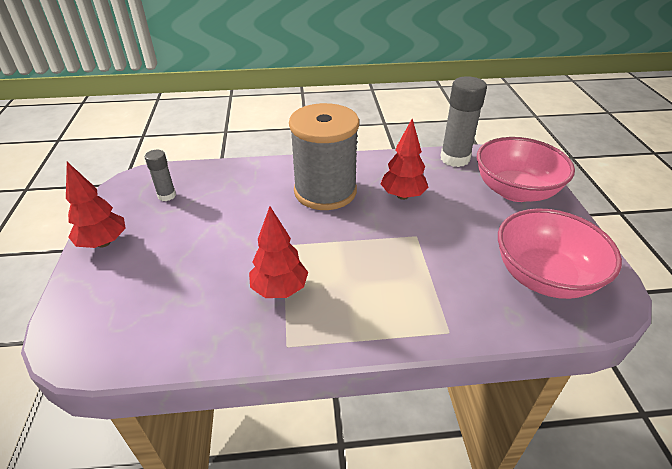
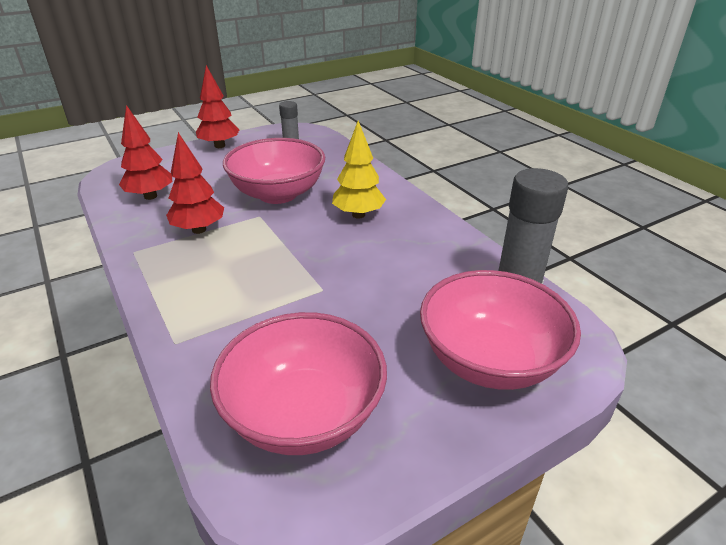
camera: 65 degrees right, 5 degrees down
grey spool [289,103,359,210] -> yellow tree [332,121,386,219]
red tree [381,119,429,200] -> red tree moved to [119,105,172,200]
none -> pink bowl [223,138,325,204]

